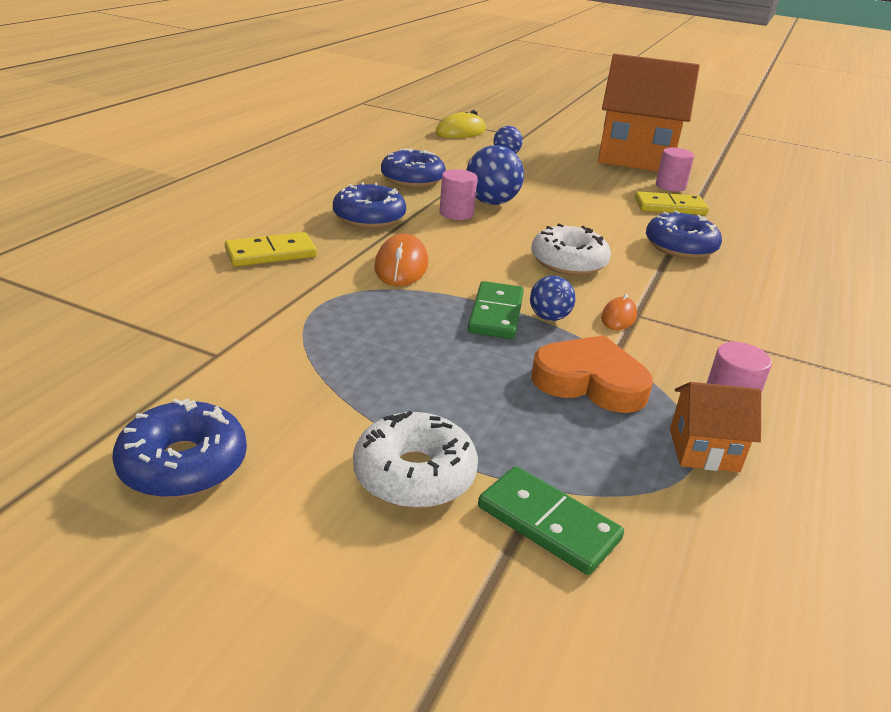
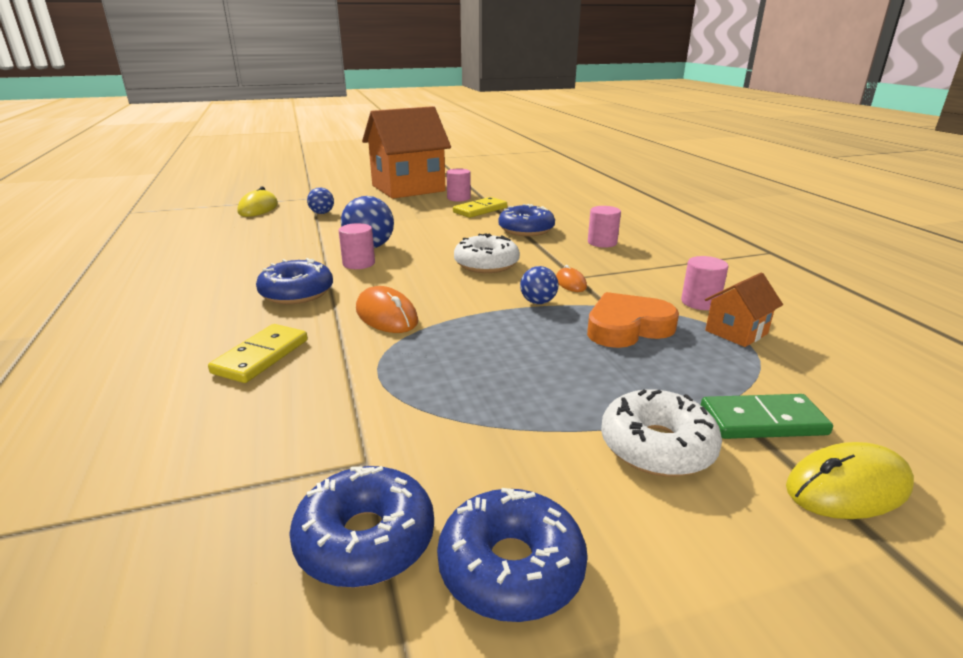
camera: 40 degrees left, 5 degrees down
blue donut [381,148,446,188] -> blue donut moved to [289,466,434,588]
green domino [468,281,524,339] -> none
none -> pink cylinder [588,206,621,248]
none -> yellow mouse [786,442,914,519]

